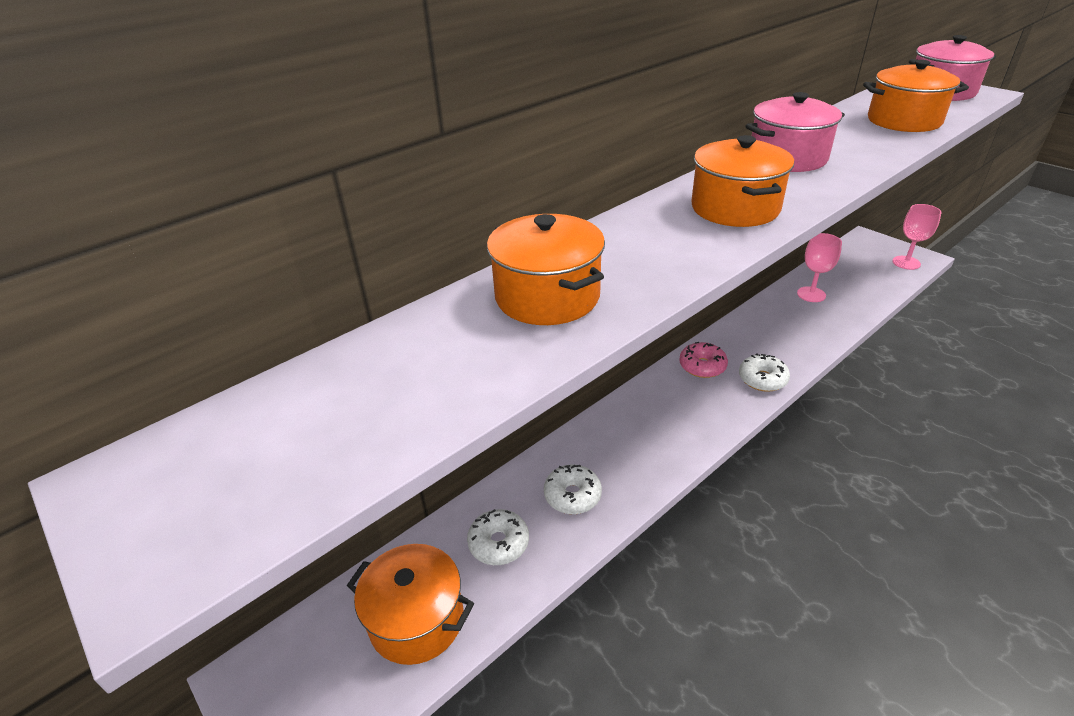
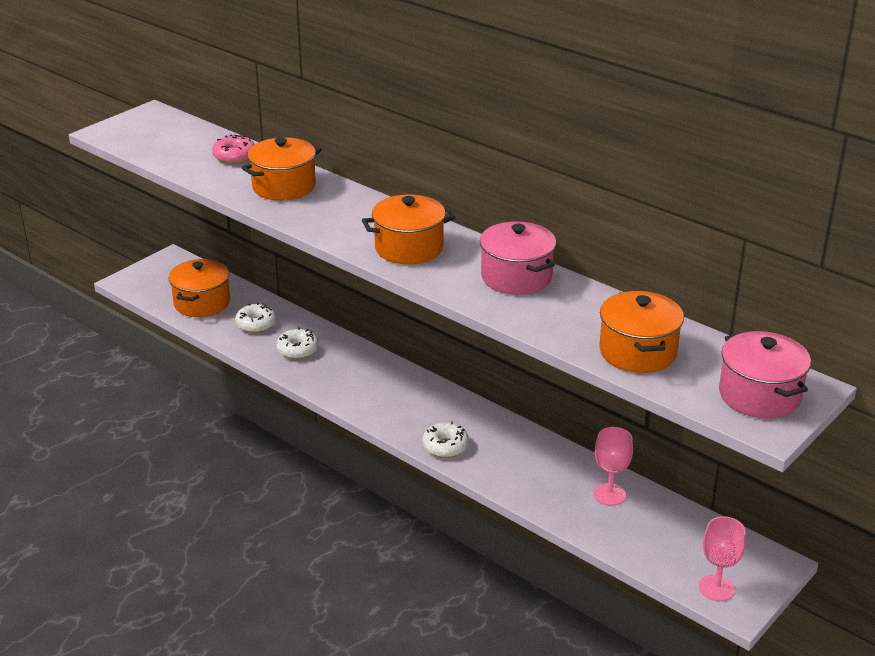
camera: 80 degrees right, 5 degrees down
pink donut [679,342,728,378] -> pink donut moved to [212,135,255,164]

